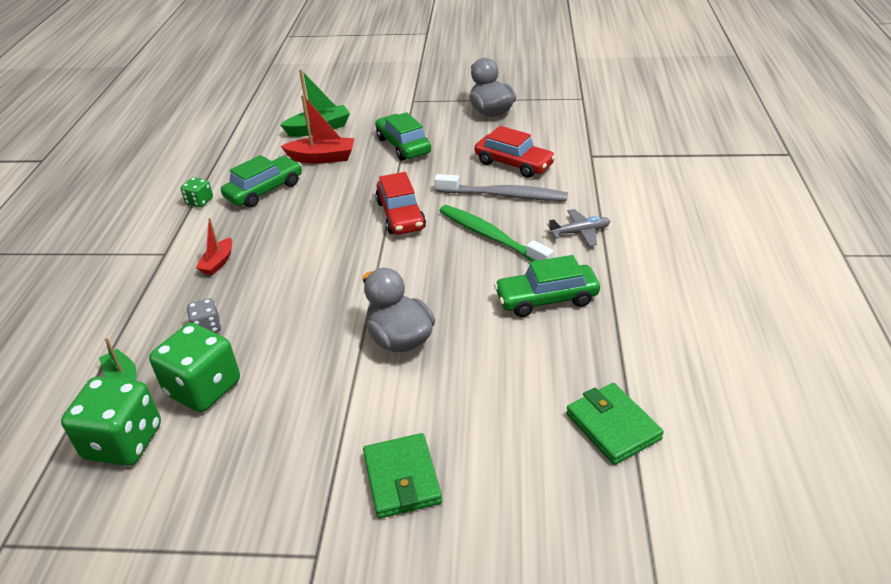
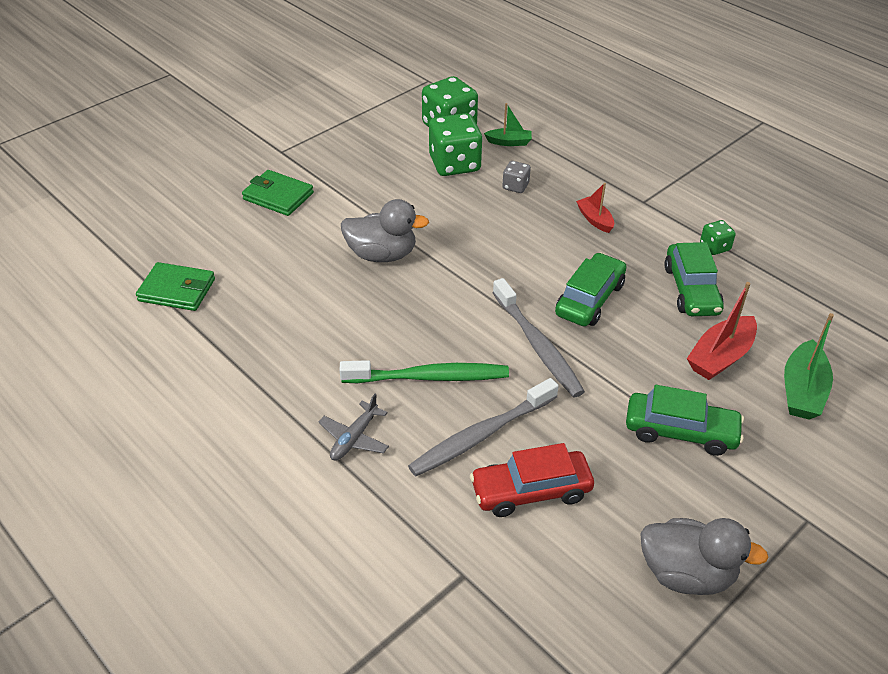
camera: 130 degrees right, 5 degrees up
red car [375,172,426,235] -> grey toothbrush [493,278,585,397]
green car [494,255,600,317] -> green car moved to [555,253,626,326]

